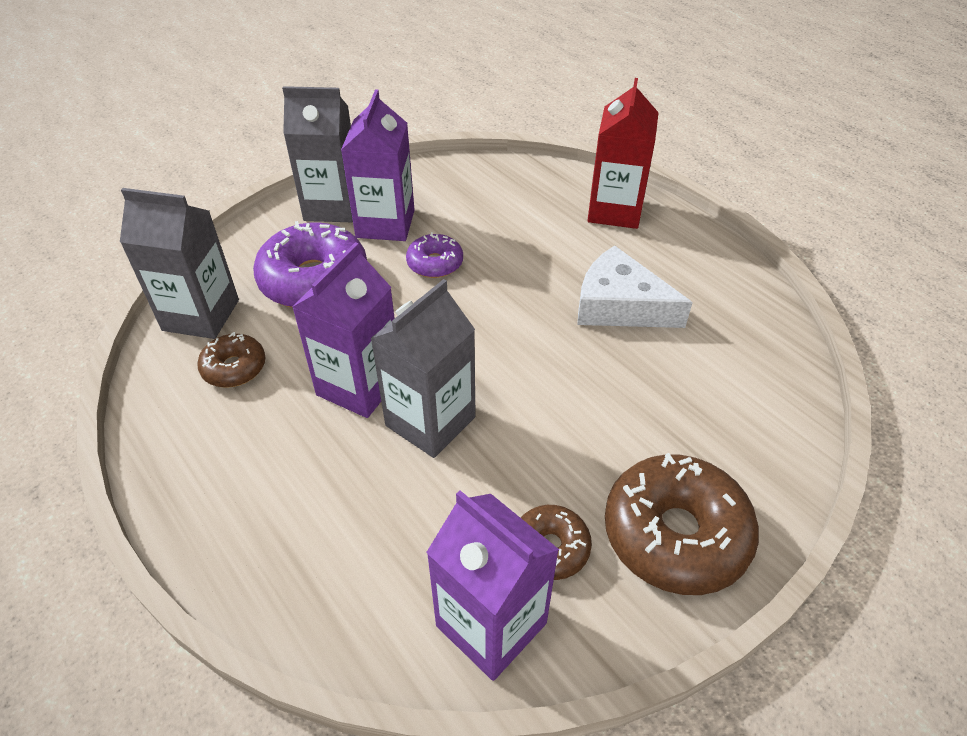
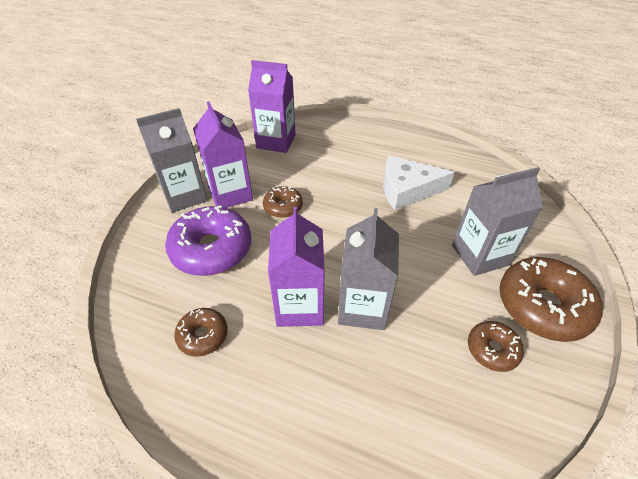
camera: 30 degrees left, 0 degrees up
grey carton [120,188,239,339] -> grey carton moved to [452,167,543,276]
purple donut [406,232,463,278] -> brown donut [263,186,303,218]
purple carton [426,491,559,681] -> purple carton moved to [248,60,296,153]
red carton [587,78,659,229] -> none

